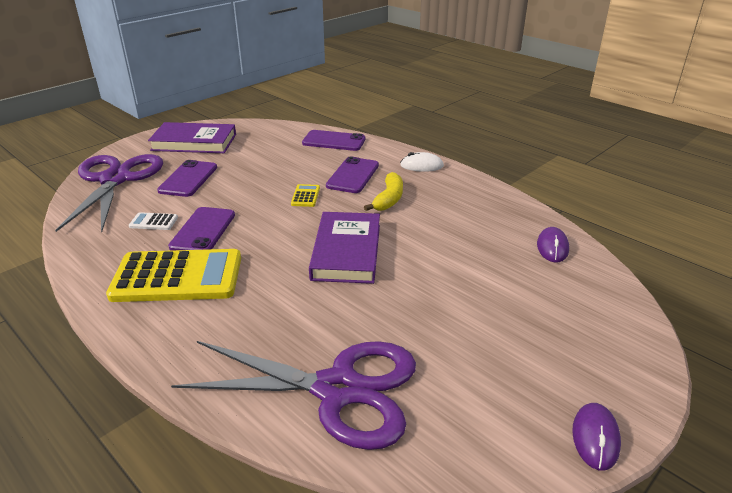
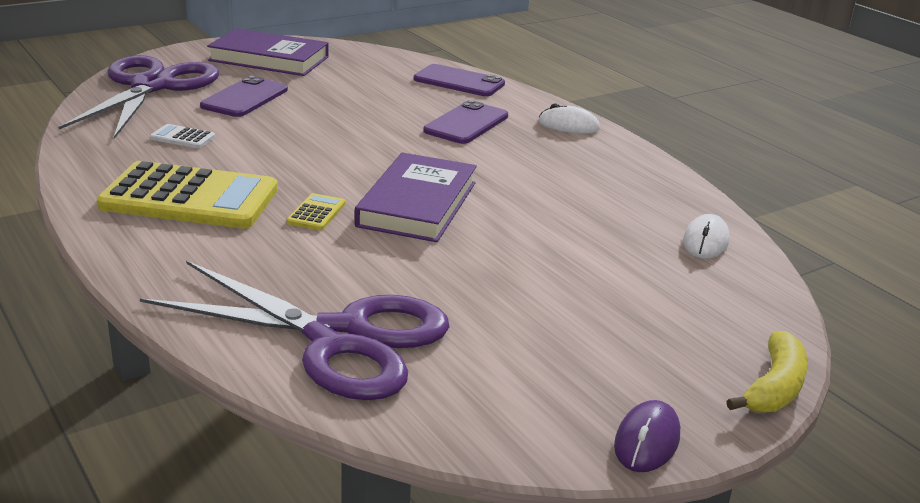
camera: 10 degrees right, 5 degrees down
purple phone [168,207,235,251] -> none
yellow calculator [291,184,320,207] -> yellow calculator moved to [287,193,345,230]
yellow banana [364,172,403,211] -> yellow banana moved to [727,331,808,413]
purple mouse [537,227,569,262] -> white mouse [683,214,730,259]

